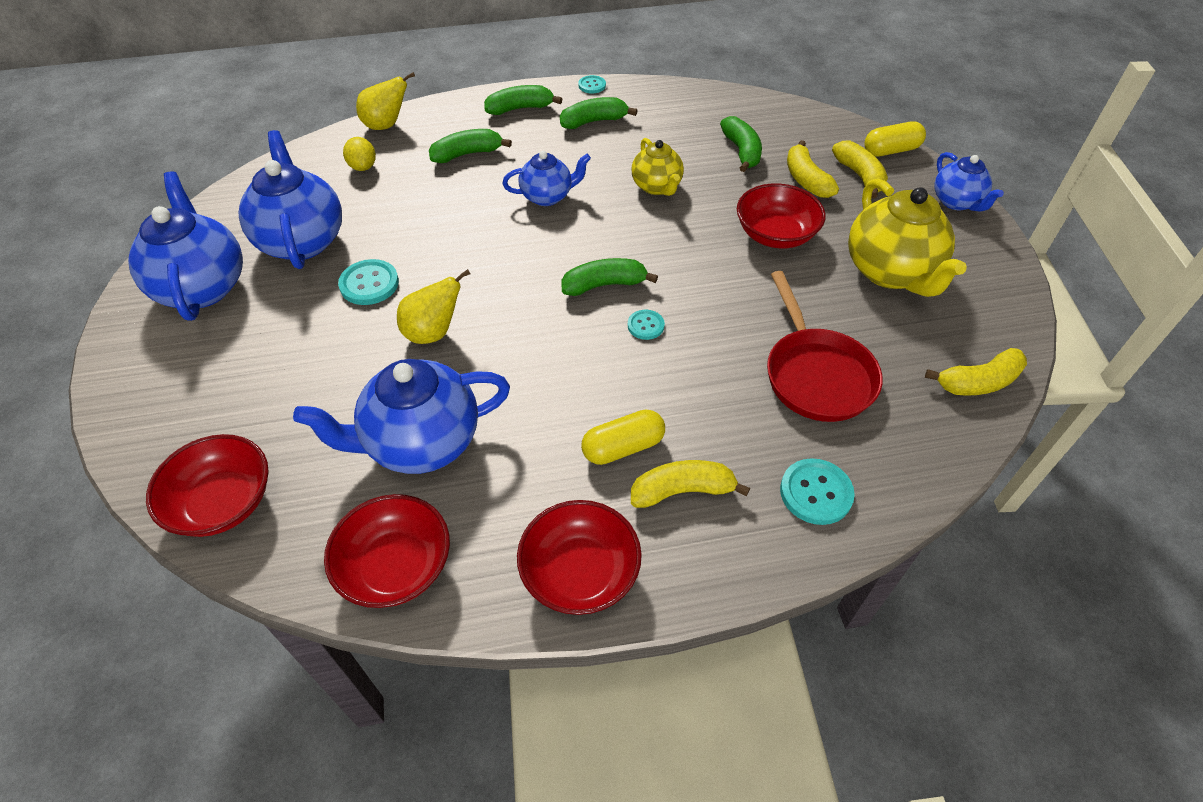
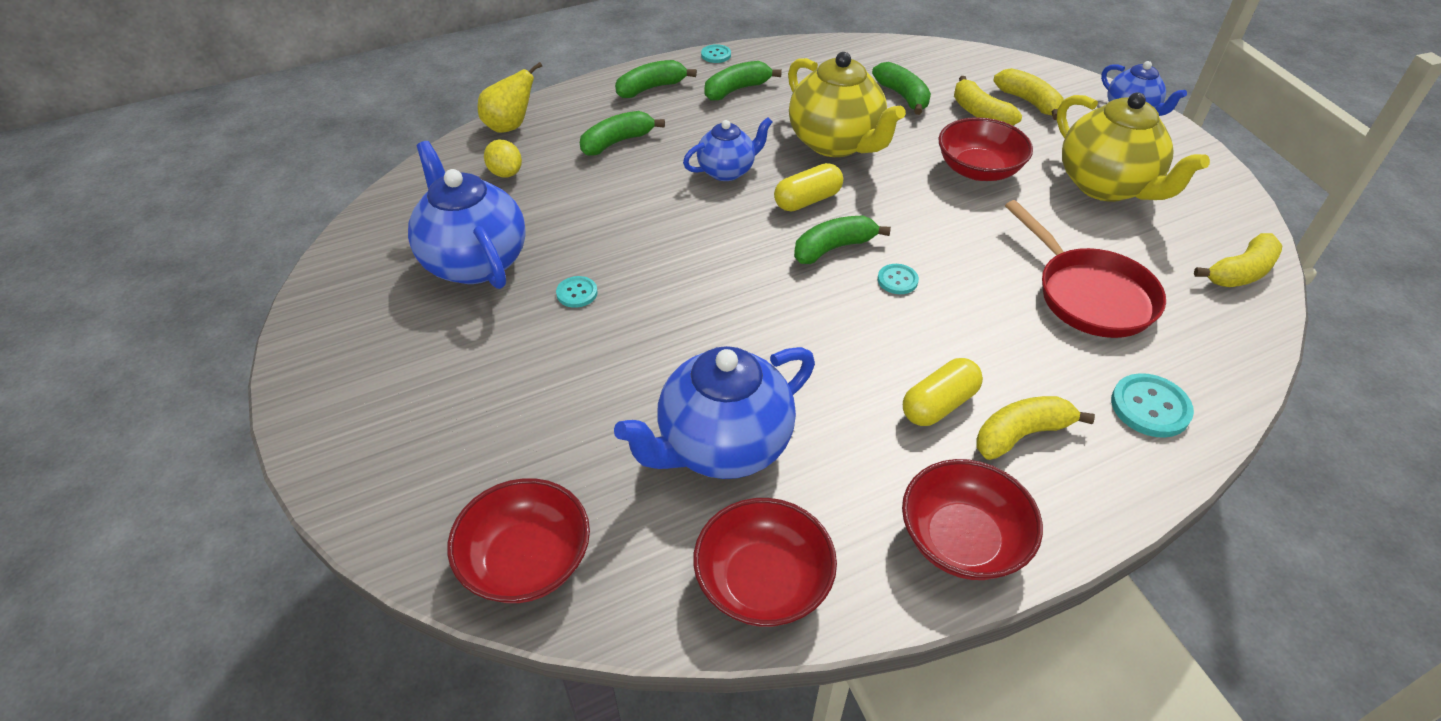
camera: 15 degrees left, 5 degrees down
blue teapot [128,172,243,321] -> none
turquoise button [338,259,399,305] -> turquoise button [556,276,598,308], size x0.61
yellow pear [397,269,470,344] -> none
yellow teapot [631,138,684,196] -> yellow teapot [788,52,906,157], size x1.71
yellow capsule [865,121,926,157] -> yellow capsule moved to [774,163,843,212]

